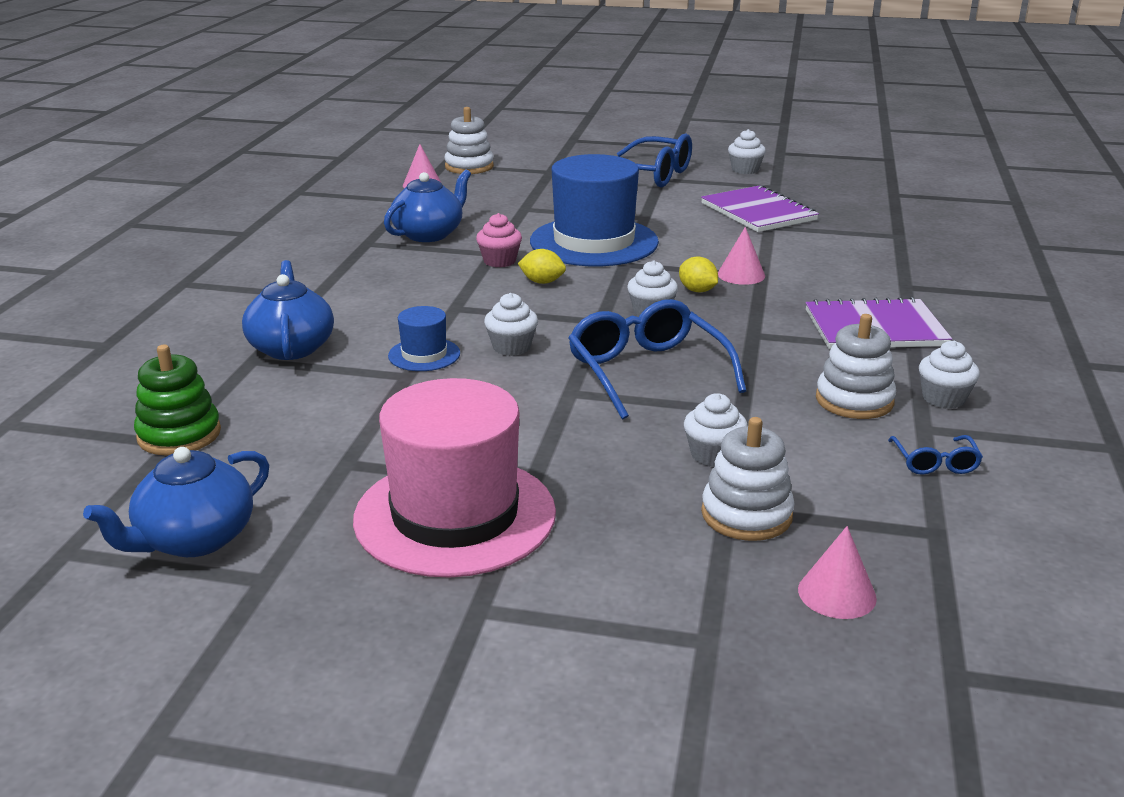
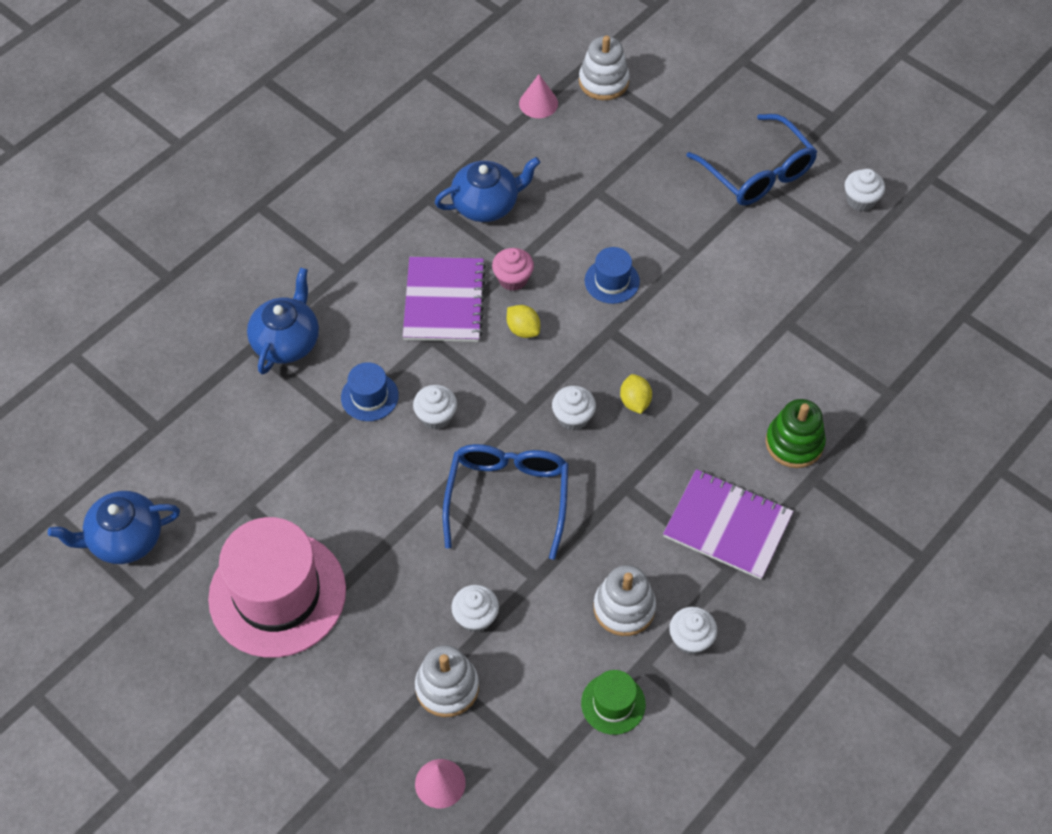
camera: 30 degrees right, 30 degrees up
green stacking toy [134,345,221,456] -> green stacking toy moved to [766,399,826,468]
blue hat [530,154,659,266] -> blue hat [585,247,640,304], size x0.45
purple notebook [701,185,819,232] -> purple notebook moved to [403,257,486,342]
pink cone [718,227,765,285] -> none
blue glasses [888,435,983,475] -> green hat [581,670,646,735]

